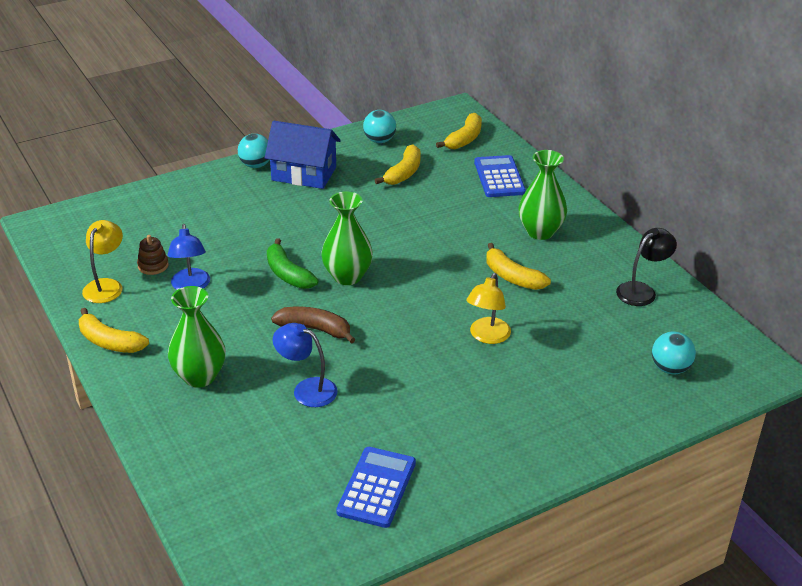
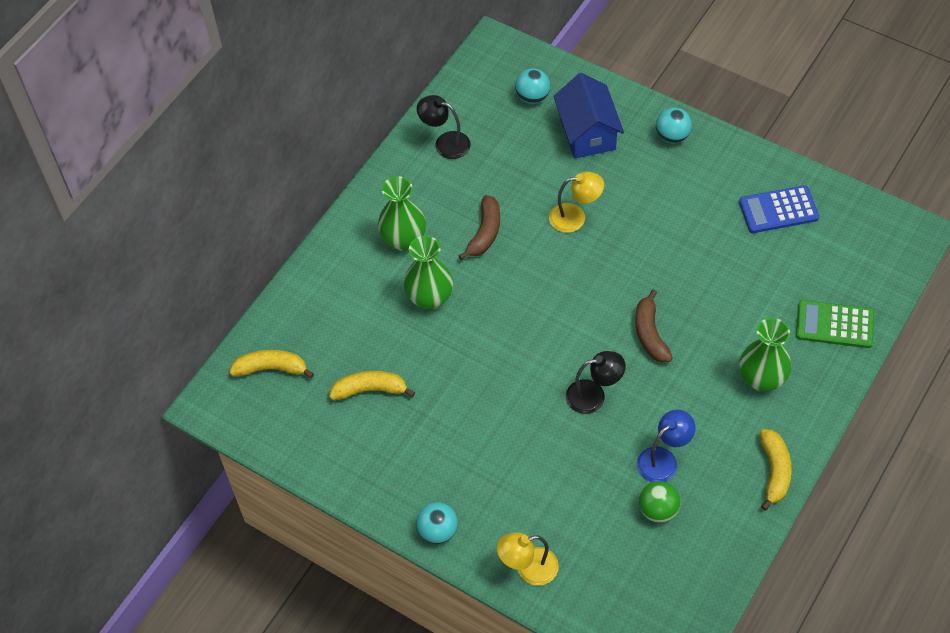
camera: 115 degrees left, 20 degrees up
yellow lamp [82,220,123,303] -> yellow lamp moved to [497,532,559,586]
brown stacking toy [137,235,169,275] -> green ball [639,481,681,523]
blue house [265,121,341,189] -> blue house moved to [553,73,624,159]
green banana [267,238,319,289] -> black lamp [566,351,626,414]
blue lamp [273,323,338,407] -> none
green vase [321,191,373,285] -> green vase moved to [404,236,453,310]
turquoise ball [363,110,396,143] -> turquoise ball moved to [656,108,692,143]
blue calculator [474,155,526,197] -> none
yellow banana [486,243,551,290] -> brown banana [459,195,500,260]
none -> green calculator [796,300,874,348]

